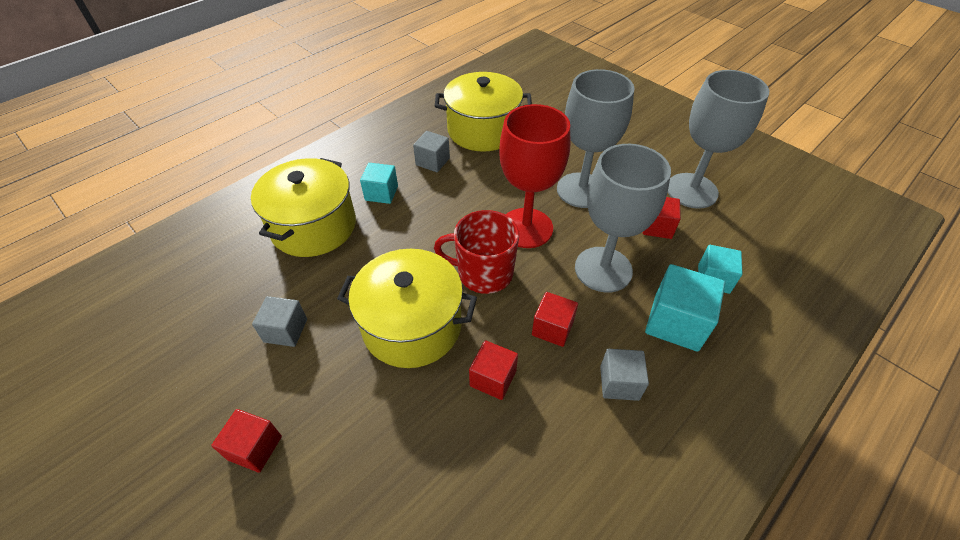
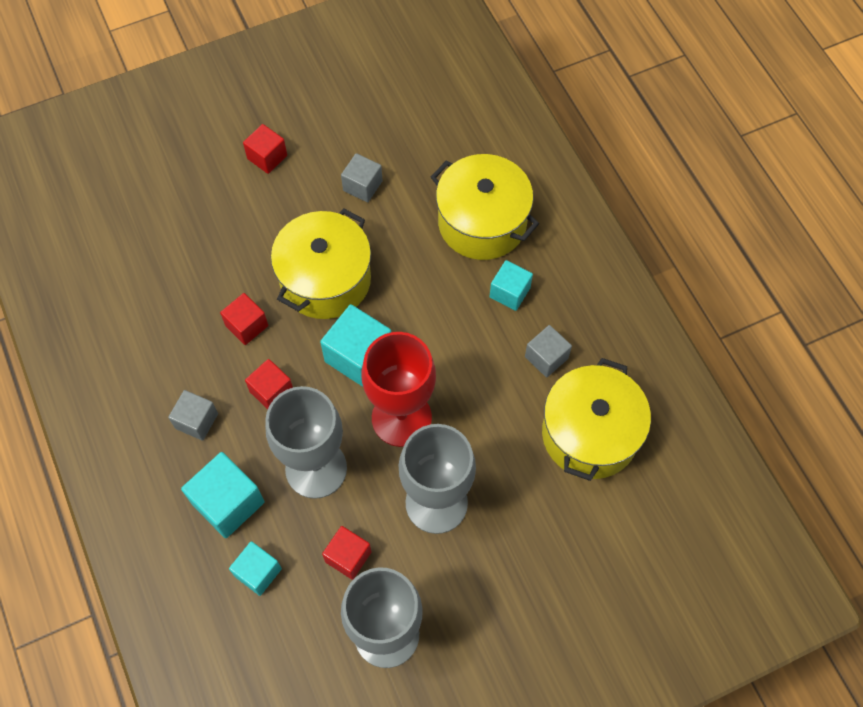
camera: 110 degrees right, 15 degrees up
red mug [434,210,519,294] -> turquoise cube [320,304,391,387]

